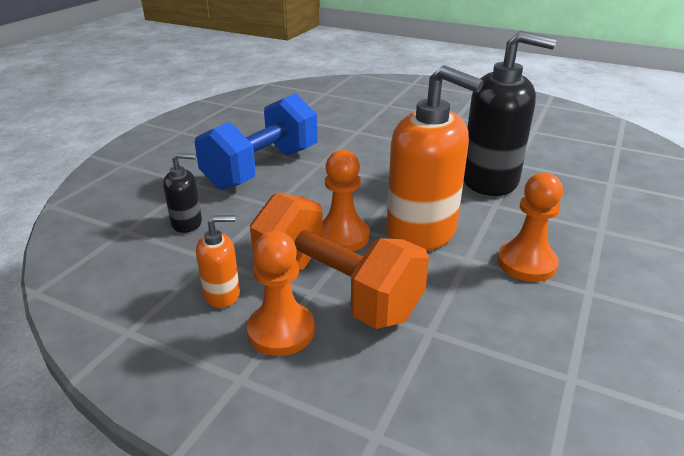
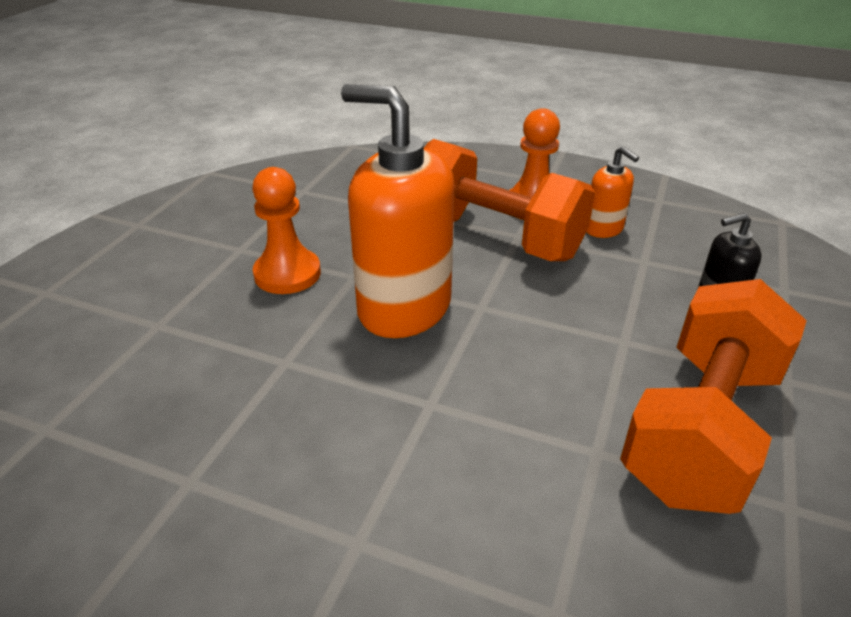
camera: 175 degrees right, 5 degrees up
blue dumbbell [194,93,318,190] -> orange dumbbell [620,279,807,514]
orange soap dispenser [196,215,240,308] -> orange soap dispenser turned 105 degrees counterclockwise [587,146,639,238]
orange pawn [323,150,370,252] -> none
black soap dispenser [464,31,556,196] -> none

